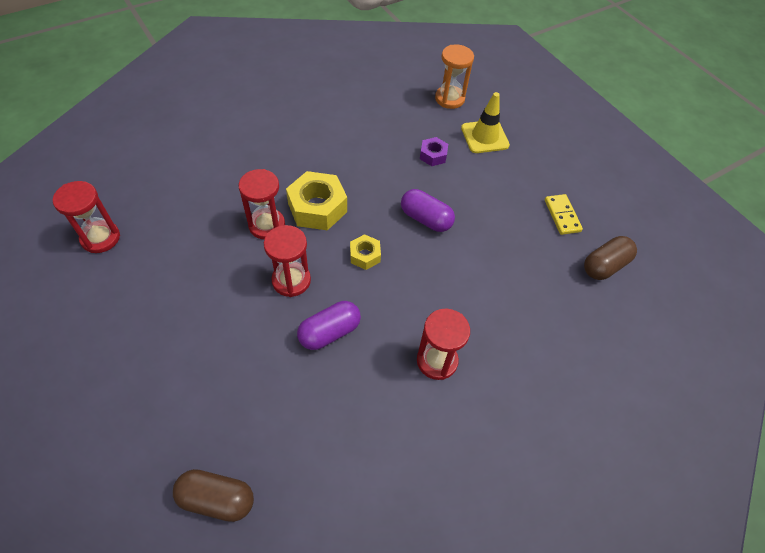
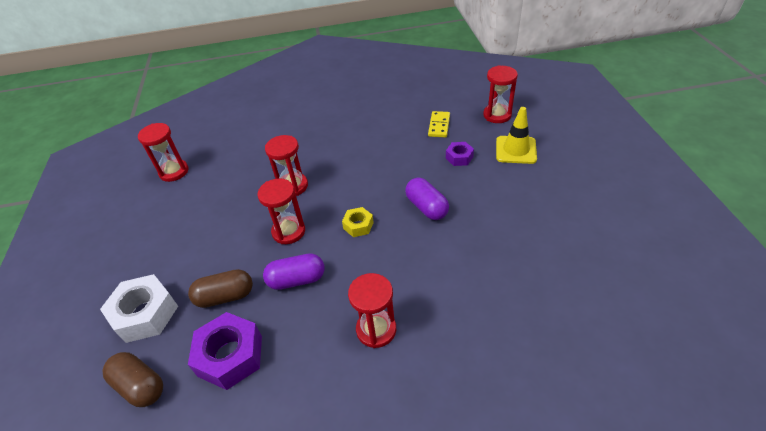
camera: 30 degrees right, 10 degrees down
yellow nut [286,171,347,230] -> none
orange hourglass [435,45,474,109] -> red hourglass [483,65,518,123]
yellow domino [545,194,583,235] -> yellow domino moved to [428,111,450,138]
brown capsule [584,236,637,280] -> brown capsule moved to [188,269,253,308]
none -> white nut [100,274,178,343]
none -> purple nut [188,312,262,390]

